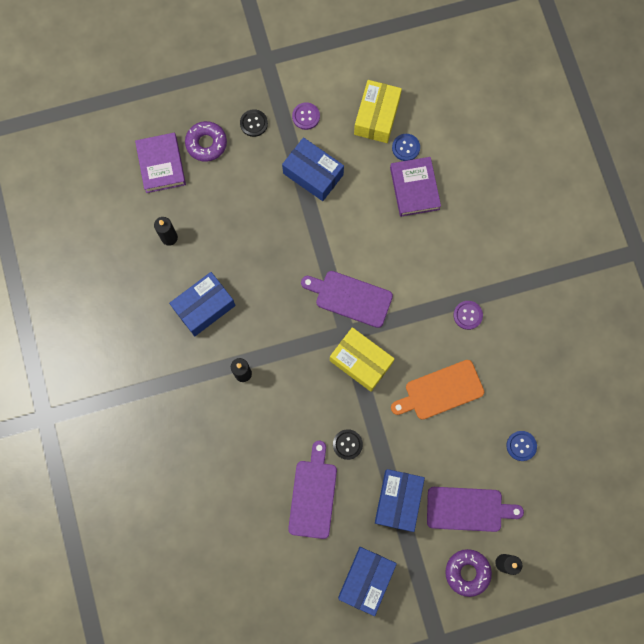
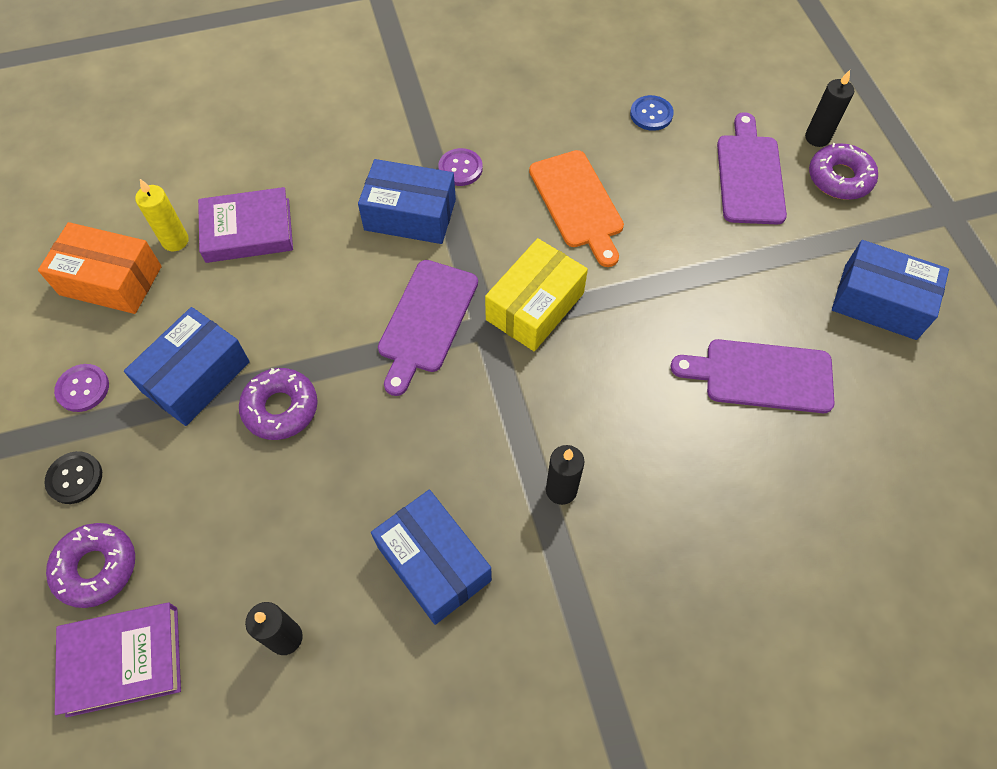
camera: 90 degrees left, 15 degrees down
black button [333,429,363,460] -> none
yellow box [354,80,402,143] -> orange box [38,222,162,314]
blue box [375,469,425,532] -> blue box moved to [358,159,456,244]
blue button [392,134,420,161] -> yellow candle [135,179,189,251]
none -> purple donut [239,368,318,440]

